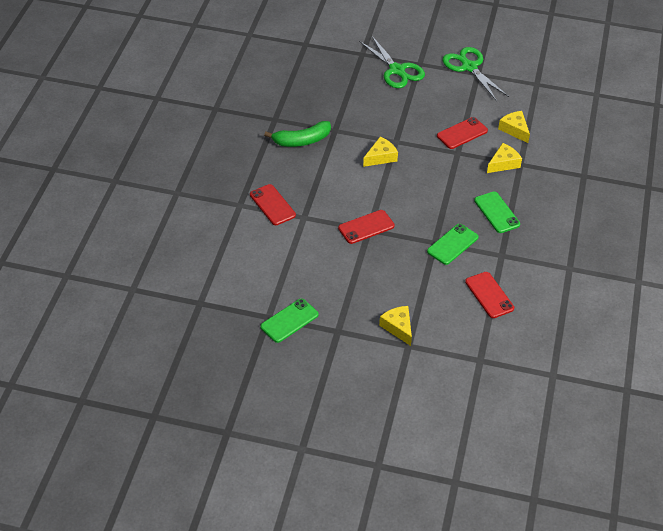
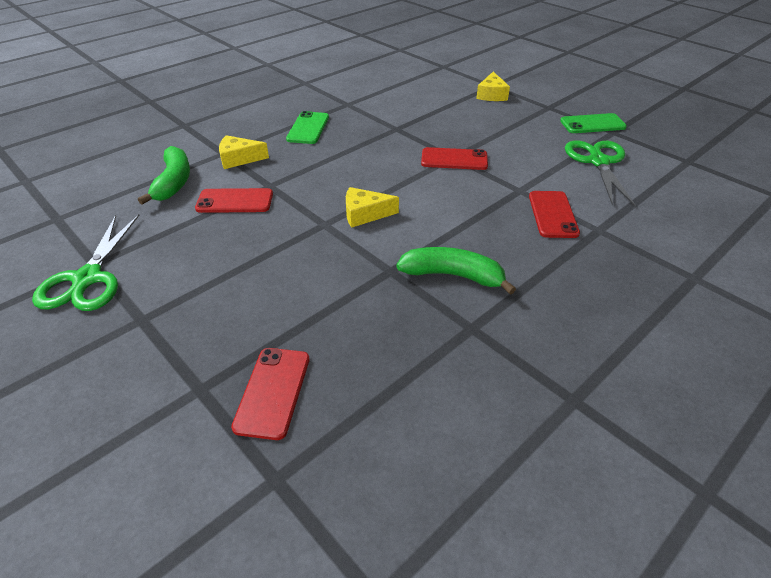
camera: 145 degrees left, 5 degrees down
green scissors [359,35,425,88] -> green scissors moved to [565,141,636,207]
green phone [427,224,478,265] -> none
red phone [465,272,514,318] -> red phone moved to [231,348,310,440]
yellow cheese [498,111,530,143] -> green banana [138,146,190,205]

